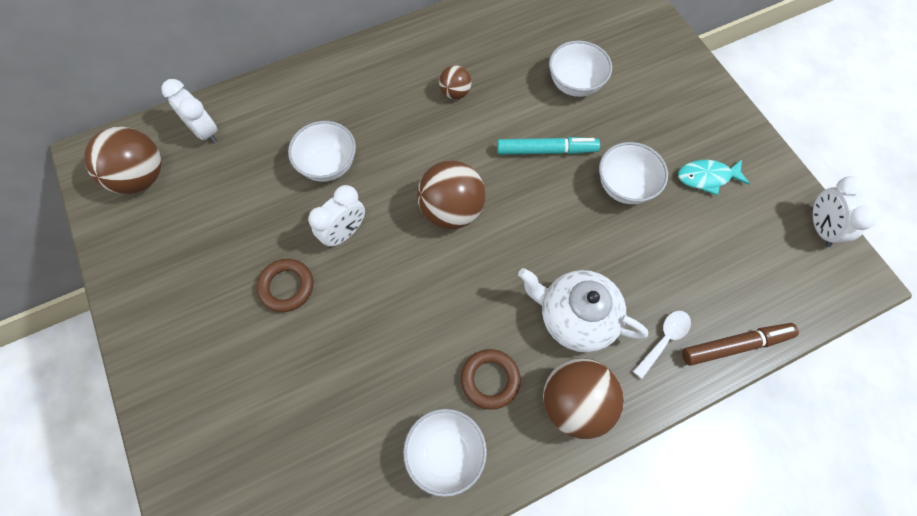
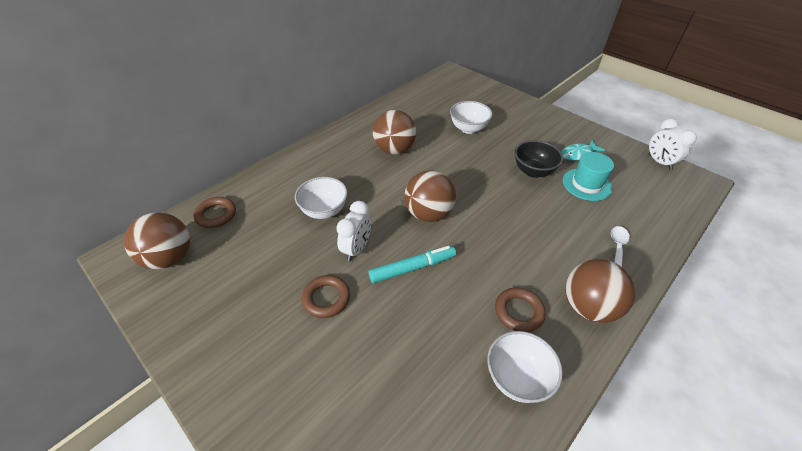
camera: 20 degrees left, 20 degrees down
white clock [161,79,218,143] -> brown ring [193,197,236,228]
brown ball [439,65,472,99] -> brown ball [373,110,416,154], size x1.86
turquoise marker [497,137,600,155] -> turquoise marker moved to [368,246,456,283]
white teapot [518,268,648,352] -> none
white bowl [599,142,668,204] -> black bowl [515,140,563,178]
brown marker [682,323,799,366] -> none
none -> turquoise hat [563,152,614,201]

